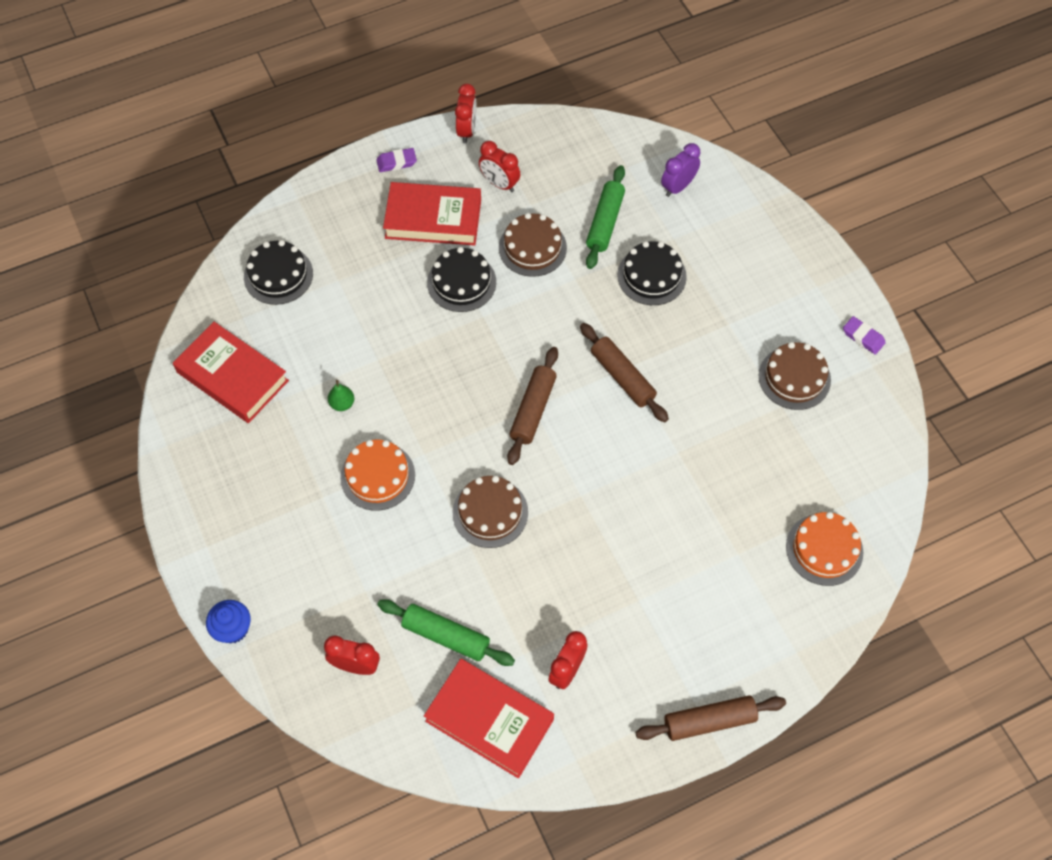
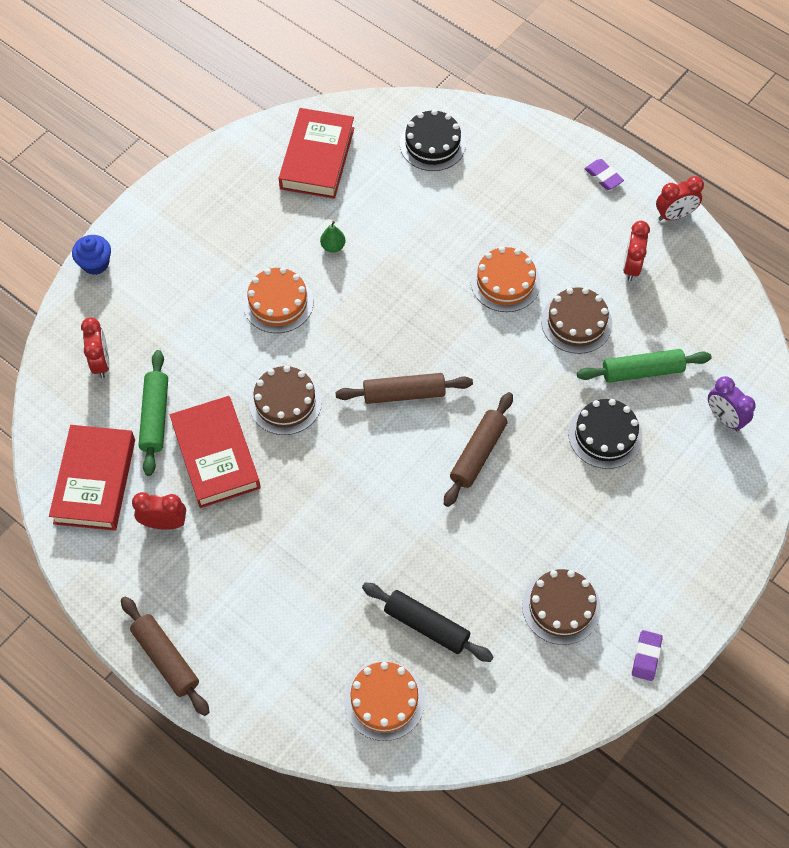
camera: 65 degrees right, 0 degrees up
red book [383,182,481,246] -> red book moved to [170,396,261,508]
black cake [427,247,496,312] -> orange cake [471,247,541,312]
purple clock [661,143,700,197] -> purple clock turned 150 degrees counterclockwise [708,376,756,432]
none -> black rolling pin [362,583,494,662]

